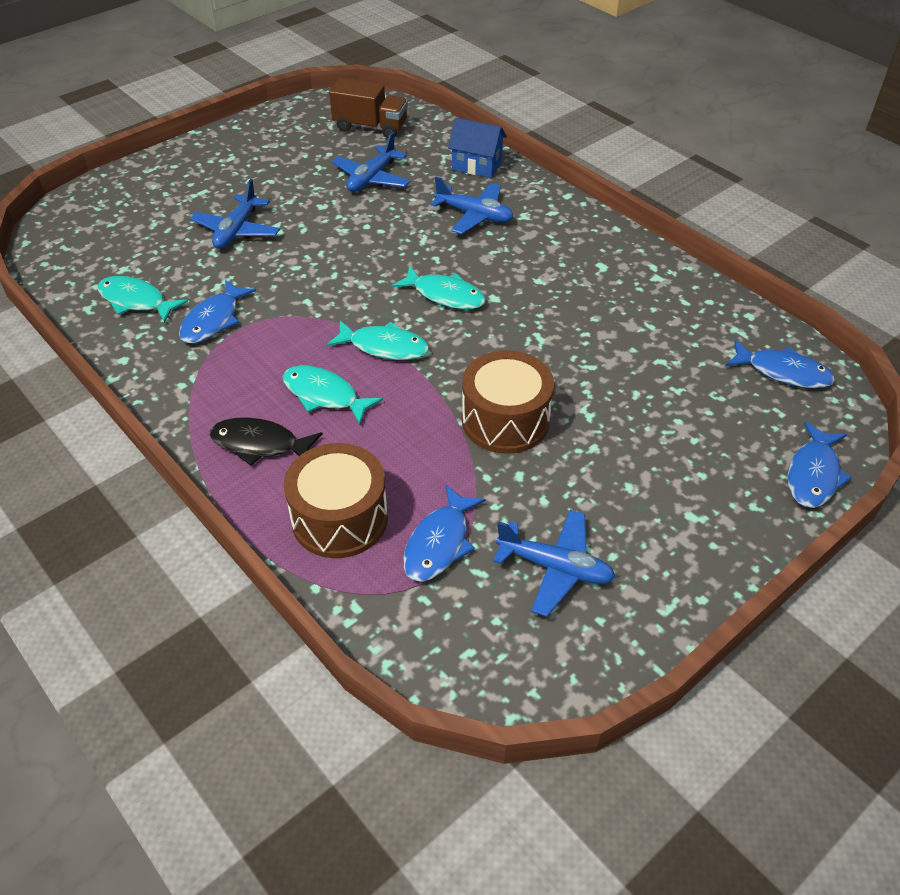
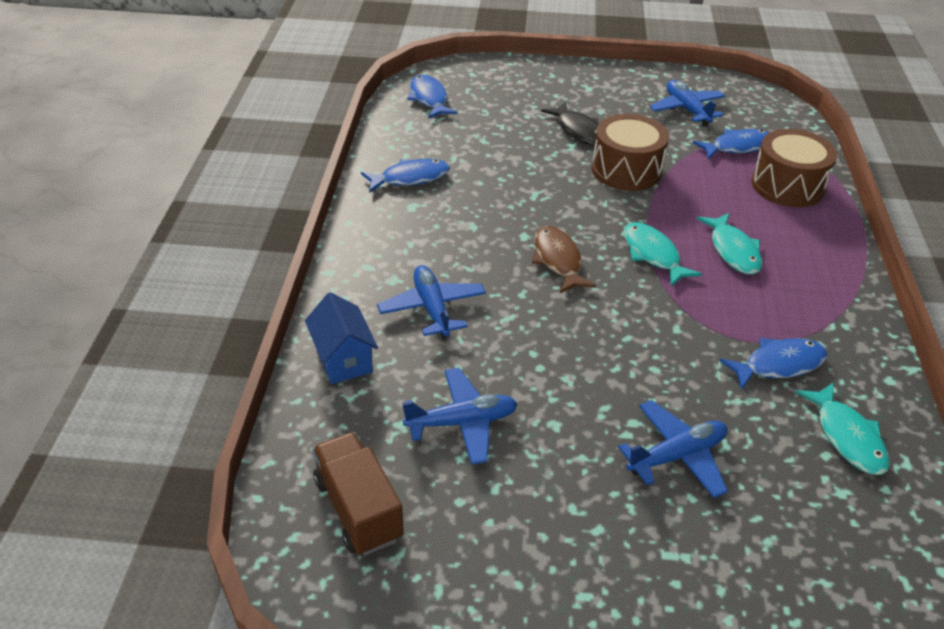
camera: 135 degrees left, 5 degrees down
black fish [210,417,323,466] -> black fish moved to [541,102,599,145]
turquoise fish [392,266,486,309] -> brown fish [532,226,596,293]
blue fish [788,422,852,508] -> blue fish moved to [361,159,450,193]

